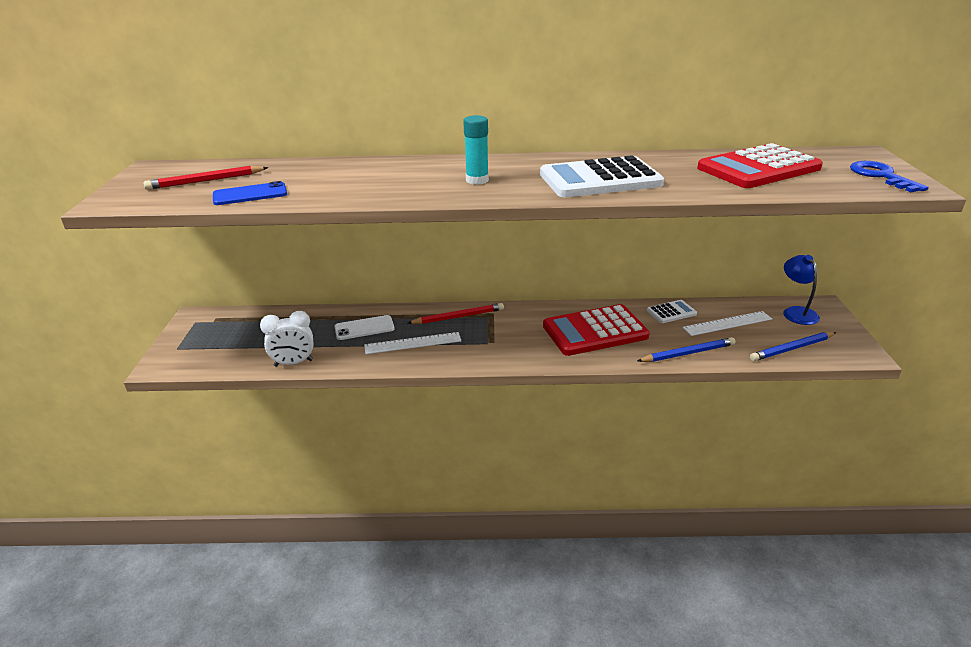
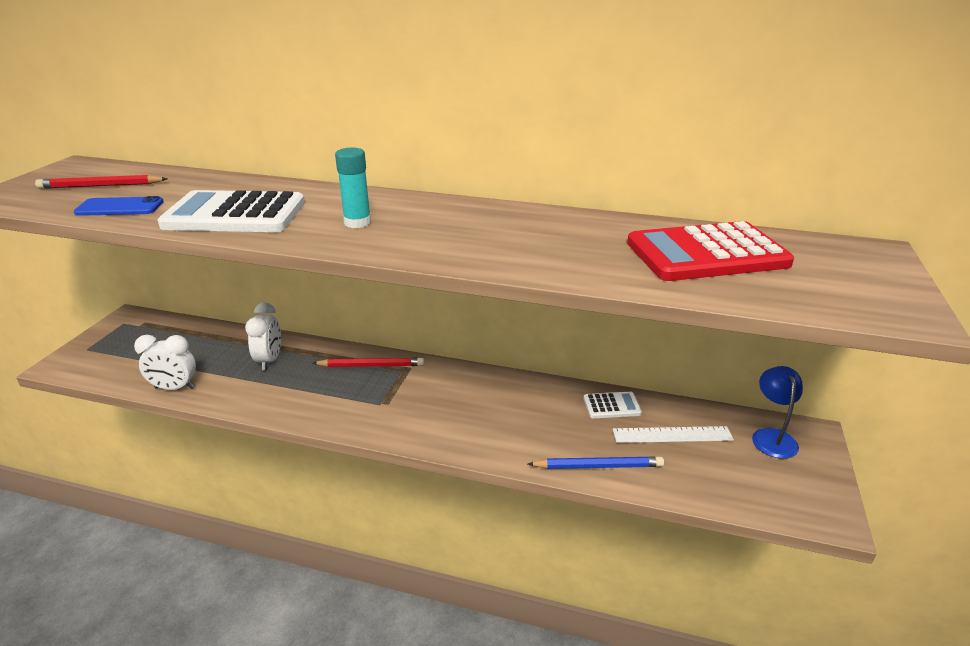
camera: 15 degrees right, 0 degrees up
white phone [334,315,395,340] -> white clock [245,303,281,370]
white ruler [364,332,461,354] -> none
white calculator [540,155,664,197] -> white calculator moved to [158,190,305,232]
red calculator [543,304,650,356] -> none
blue pencil [750,332,837,361] -> none
blue key [850,161,928,192] -> none

